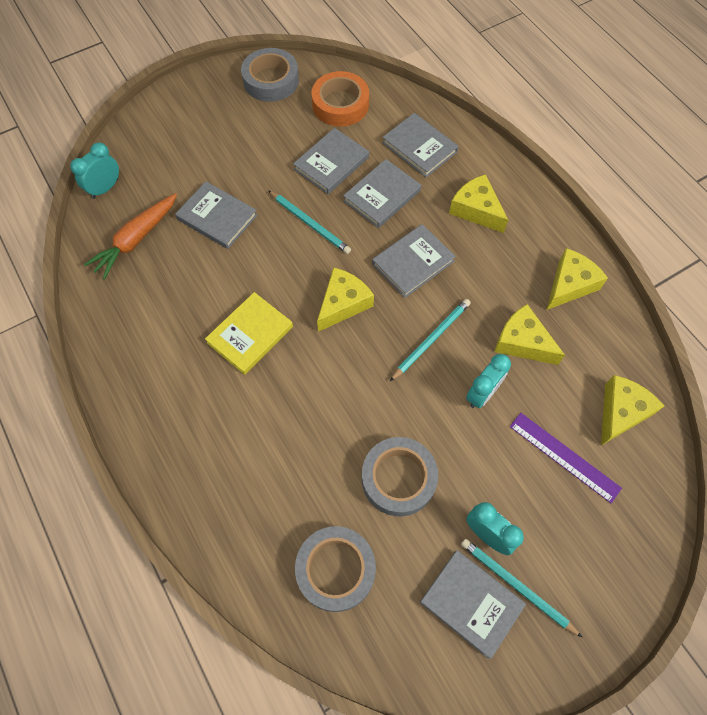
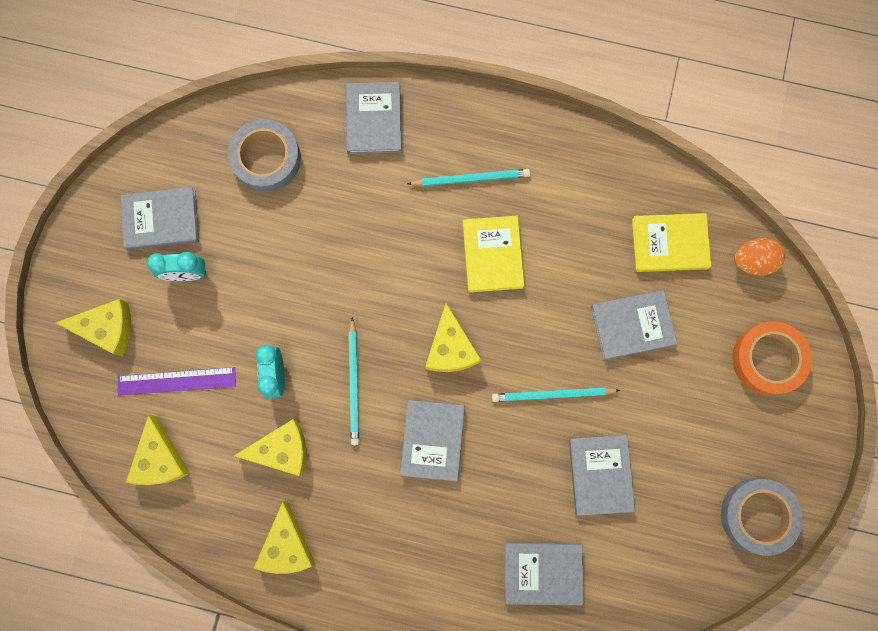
camera: 135 degrees right, 15 degrees up
turquoise clock [70,142,119,199] -> orange egg [734,238,785,276]
orange carrot [84,193,177,280] -> yellow book [632,213,711,272]
orange tape [312,71,369,127] -> orange tape moved to [732,321,812,395]
grey book [343,159,421,228] -> grey book moved to [346,82,402,154]
grey tape [362,437,438,516] -> none
yellow cheese [449,174,508,233] -> yellow cheese moved to [56,299,131,357]
turquoise pencil [461,539,583,638] -> turquoise pencil moved to [407,169,530,187]

